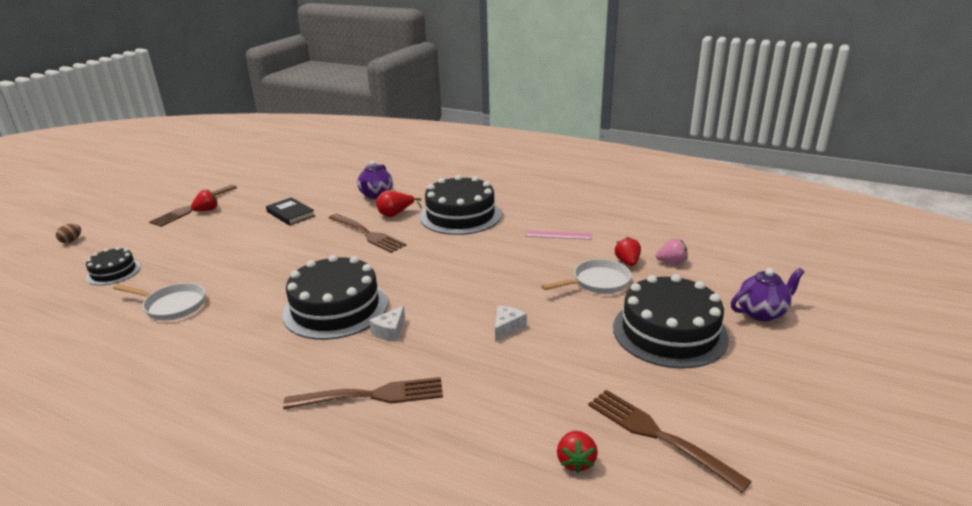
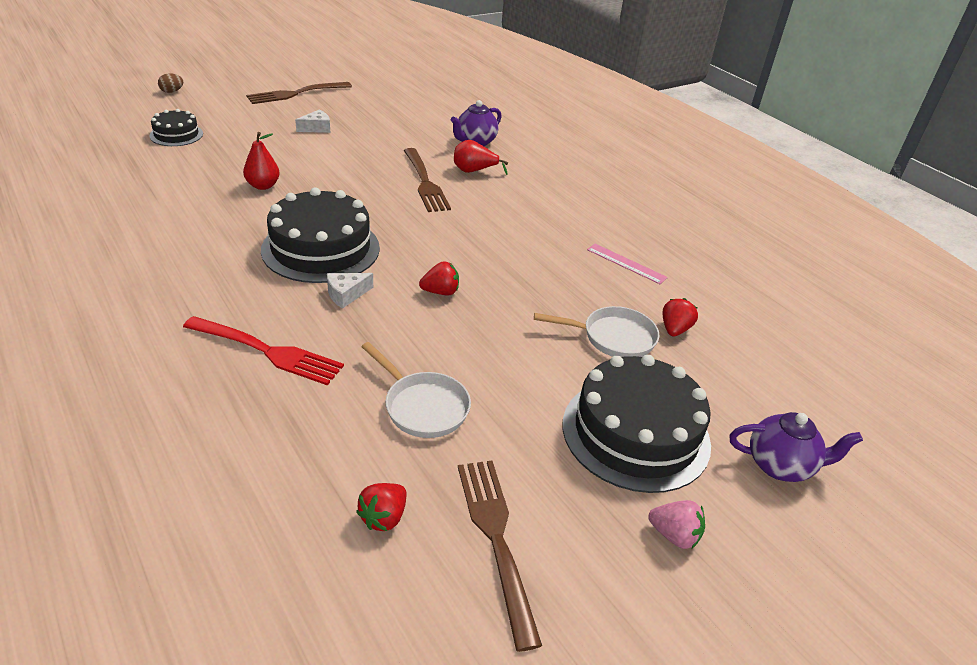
camera: 25 degrees right, 10 degrees up
white pan [113,283,205,320] -> white pan moved to [361,342,471,438]
red strawberry [191,190,218,211] -> red strawberry moved to [419,261,459,295]
black book [266,197,315,226] -> none
brown fork [283,377,443,409] -> red fork [183,316,344,385]
black cake [420,175,501,235] -> none
white cheese [495,305,527,342] -> white cheese moved to [295,110,330,133]
pink strawberry [656,238,688,264] -> pink strawberry moved to [648,500,705,549]
none -> red pear [243,132,280,190]

